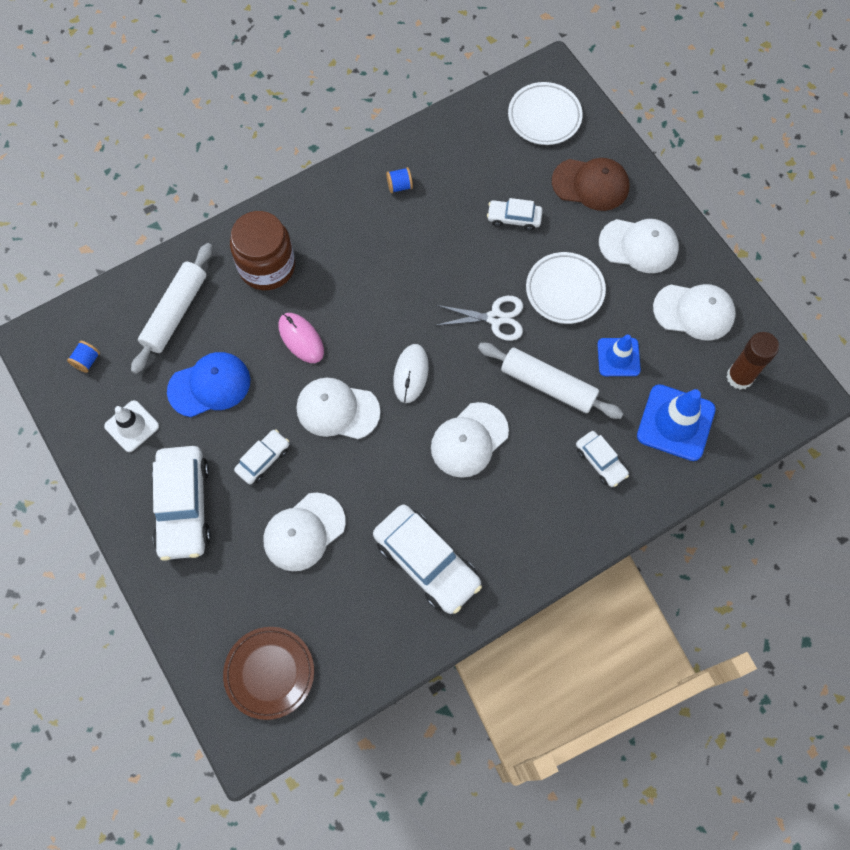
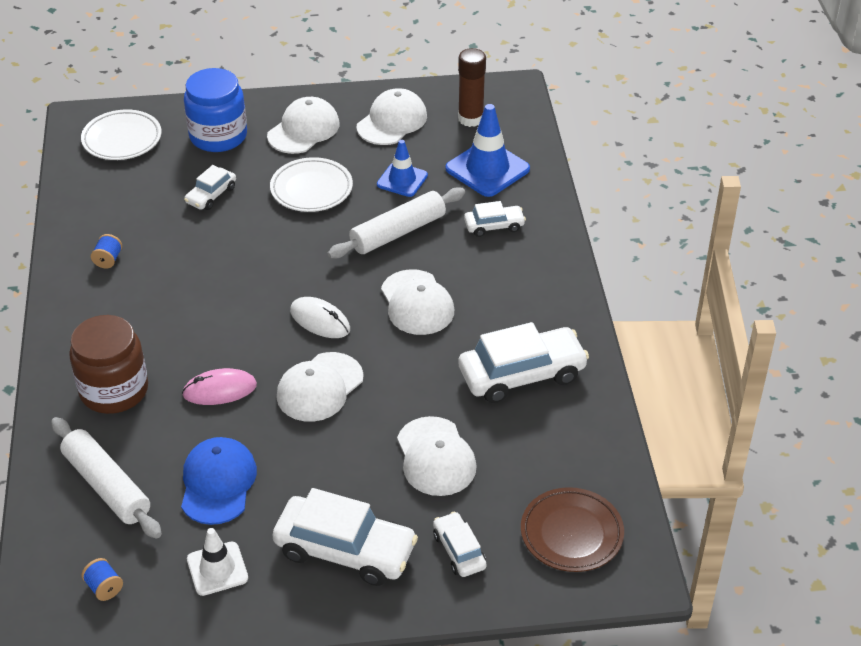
camera: 65 degrees left, 25 degrees down
white car [234,429,289,484] -> white car moved to [433,512,486,577]
white scissors [435,296,523,341] -> none
brown cap [552,158,629,211] -> blue jar [184,68,247,152]

